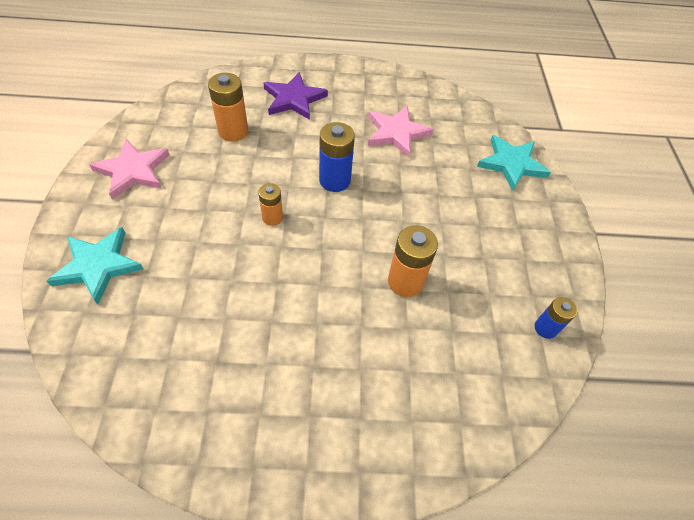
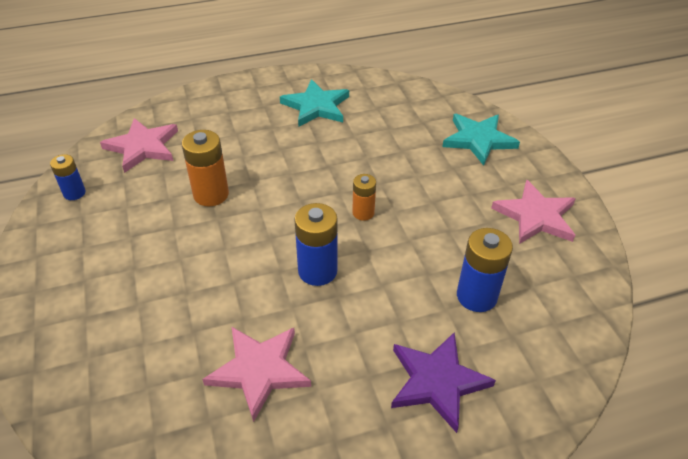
camera: 165 degrees right, 10 degrees down
orange battery [208,73,248,142] -> blue battery [457,228,513,312]
turquoise star [477,135,551,191] -> turquoise star moved to [280,79,349,127]
none -> pink star [100,118,178,173]

